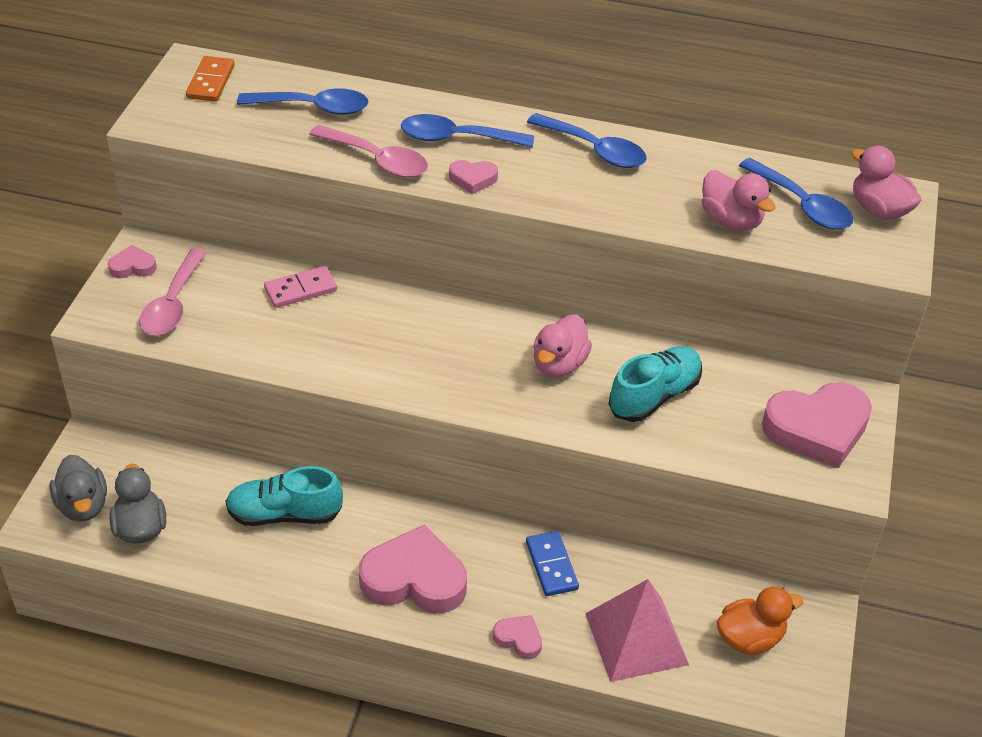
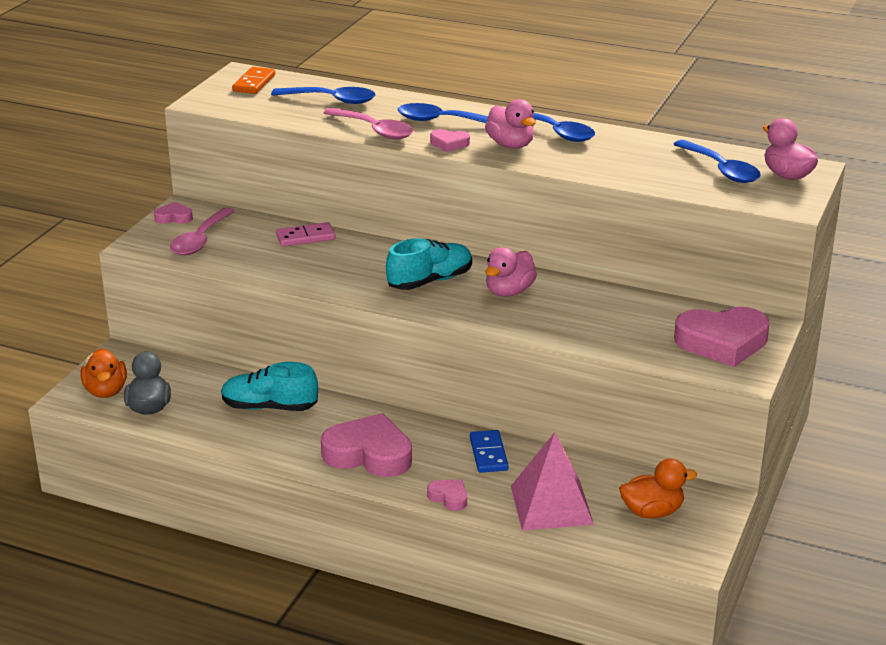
camera: 10 degrees right, 15 degrees down
grey duck [50,455,107,522] -> orange duck [81,348,127,398]
turquoise shoe [609,346,702,422] -> turquoise shoe moved to [386,238,472,290]
pink duck [702,170,776,231] -> pink duck moved to [485,99,536,149]

